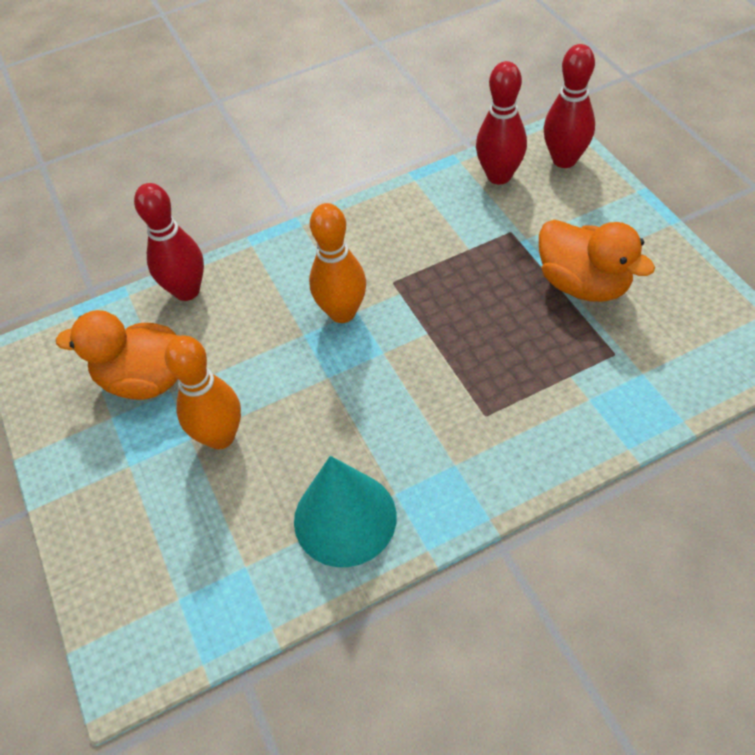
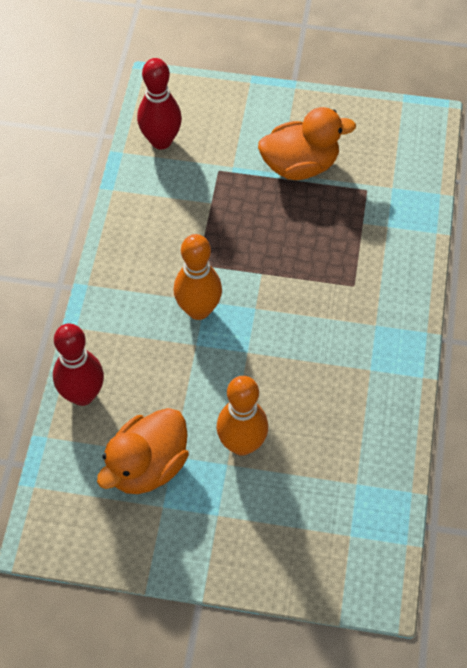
camera: 60 degrees left, 5 degrees up
turquoise cone [294,456,397,567] -> none
red bowling pin [544,44,595,168] -> none

